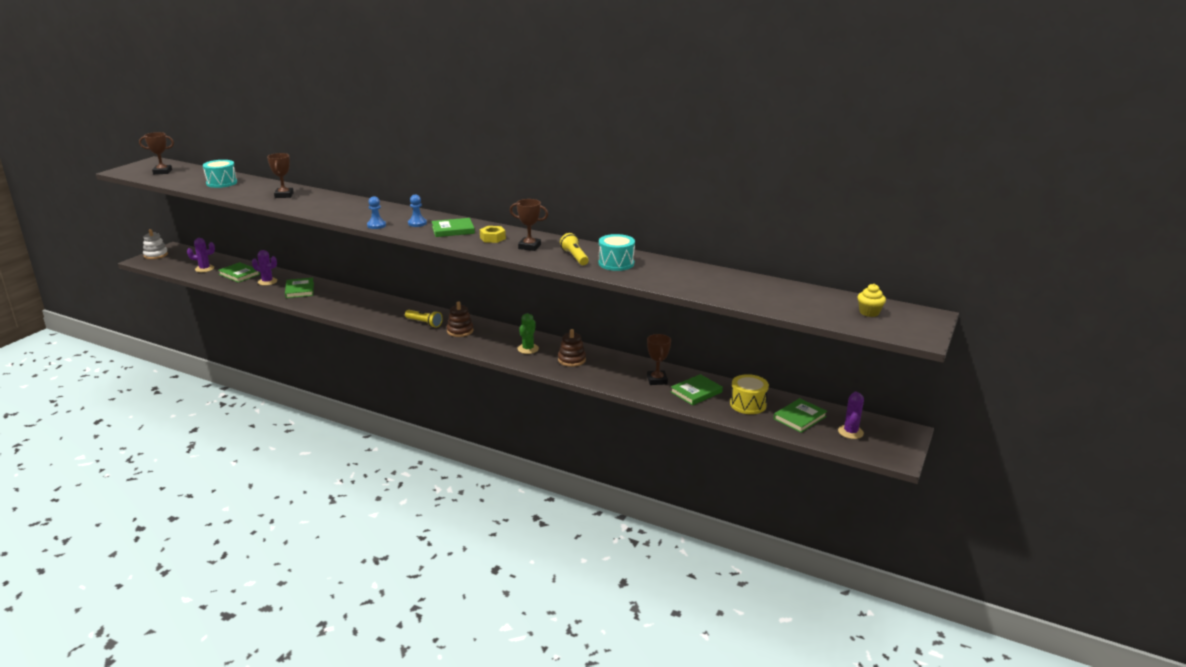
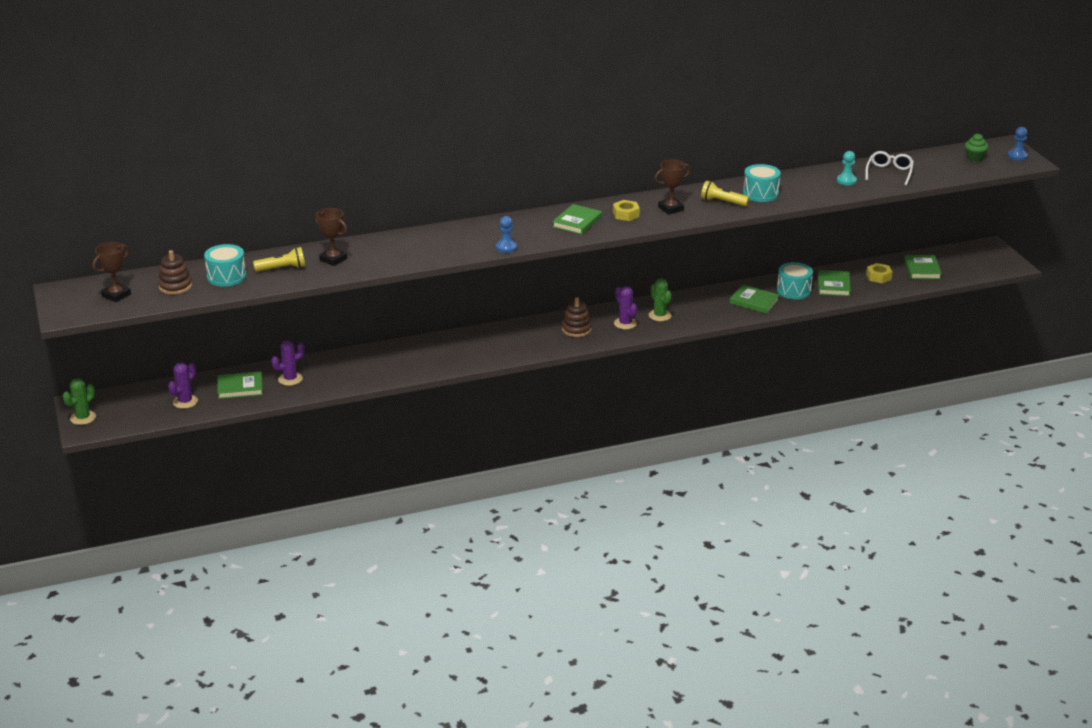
camera: 45 degrees left, 5 degrees up
white stacking toy [143,229,168,259] -> green cactus [63,378,96,425]
green book [285,278,314,298] -> green book moved to [730,285,779,314]
yellow flashlight [405,310,443,328] -> yellow flashlight moved to [253,247,305,272]
blue pawn [408,195,427,227] -> blue pawn moved to [1008,127,1028,161]
brown stacking toy [558,329,586,367] -> brown stacking toy moved to [158,250,192,295]
brown trophy [647,334,671,385] -> turquoise drum [777,262,813,299]
yellow drum [730,374,769,414] -> yellow nut [866,263,892,283]
purple cactus [838,391,864,439] -> purple cactus moved to [614,286,637,329]
yellow cupcake [857,284,886,317] -> green cupcake [965,133,989,162]
none -> turquoise pawn [837,151,857,185]
none -> white glasses [865,151,914,186]

